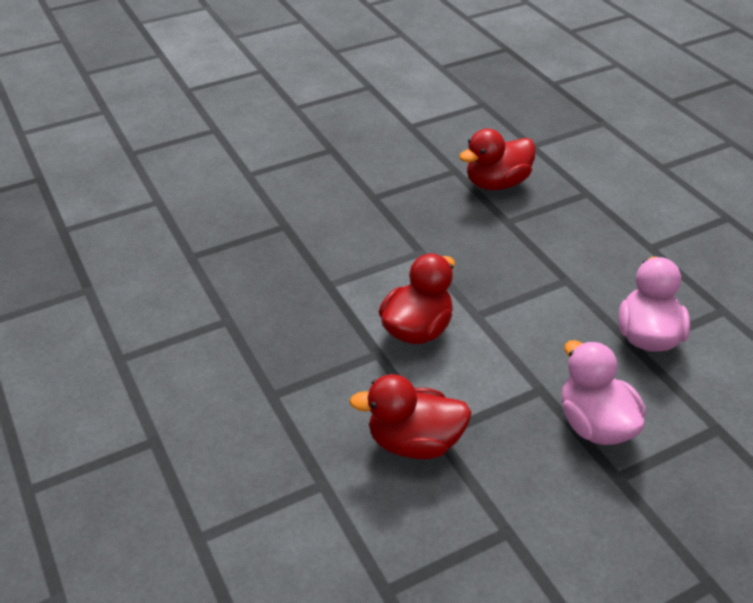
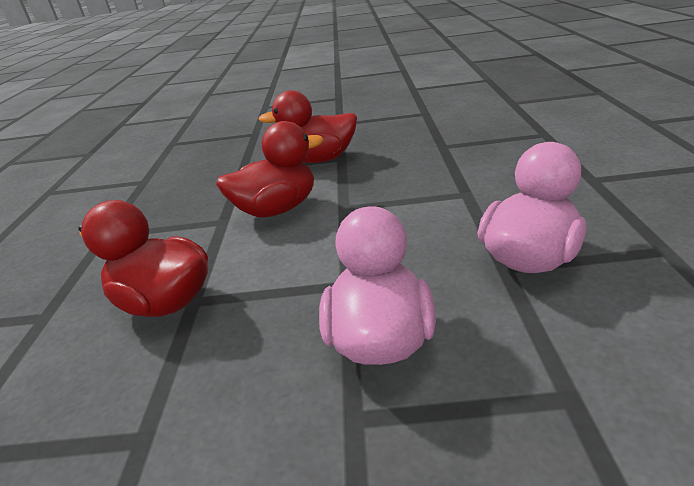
camera: 30 degrees right, 10 degrees down
red duck [459,129,536,190] -> red duck moved to [259,90,357,163]

